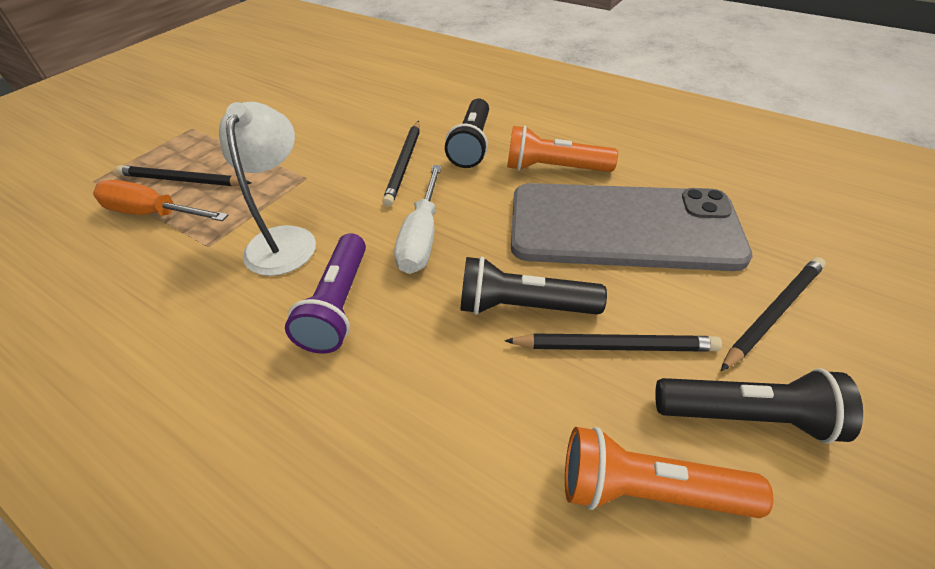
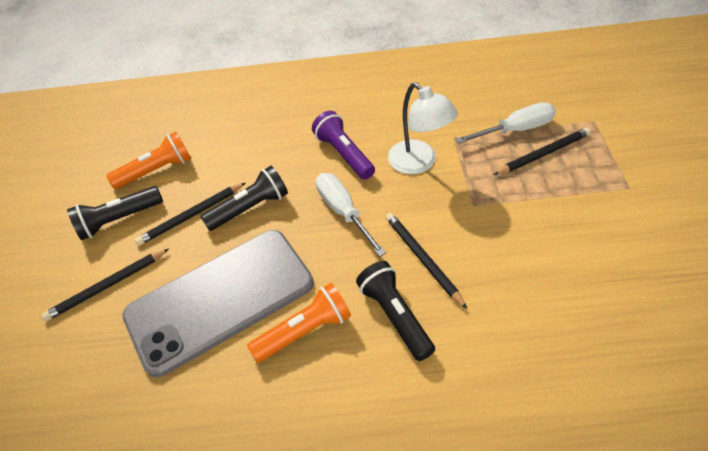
camera: 145 degrees right, 5 degrees up
orange screwdriver [93,180,228,221] -> white screwdriver [456,102,556,144]
black pencil [721,257,826,371] -> black pencil turned 45 degrees clockwise [41,249,169,322]

